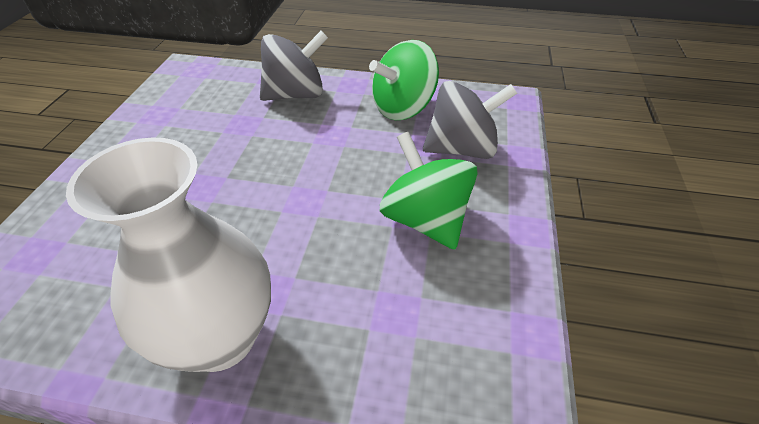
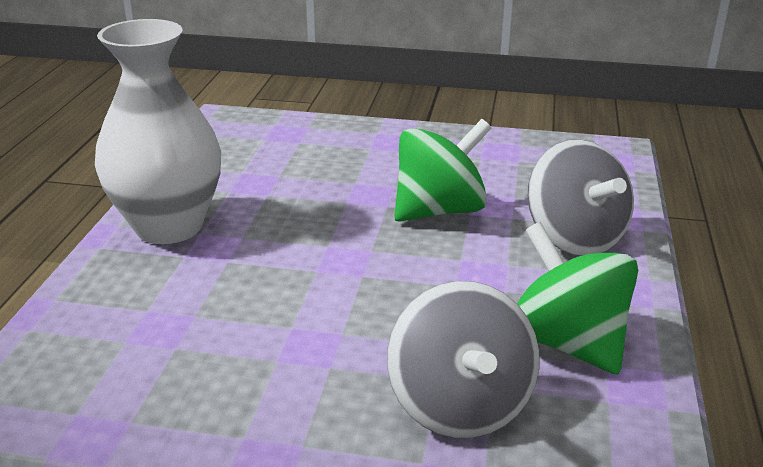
camera: 90 degrees right, 15 degrees down
green spinning top [380,132,478,250] -> green spinning top moved to [394,119,491,222]

